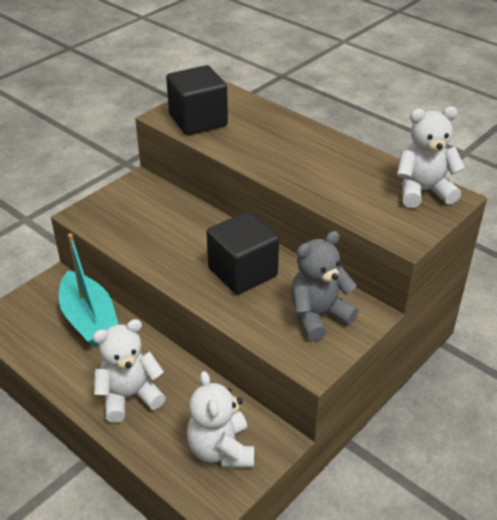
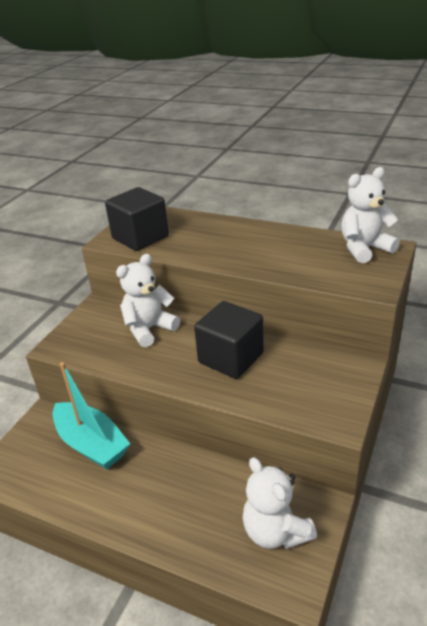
camera: 15 degrees left, 5 degrees down
white teddy bear [92,319,166,423] -> white teddy bear moved to [116,254,180,347]
grey teddy bear [291,231,359,341] -> none

